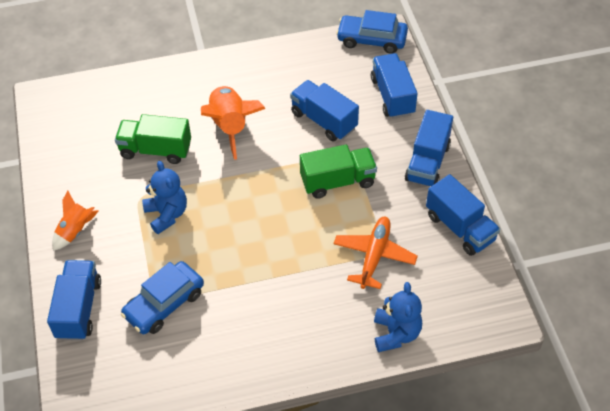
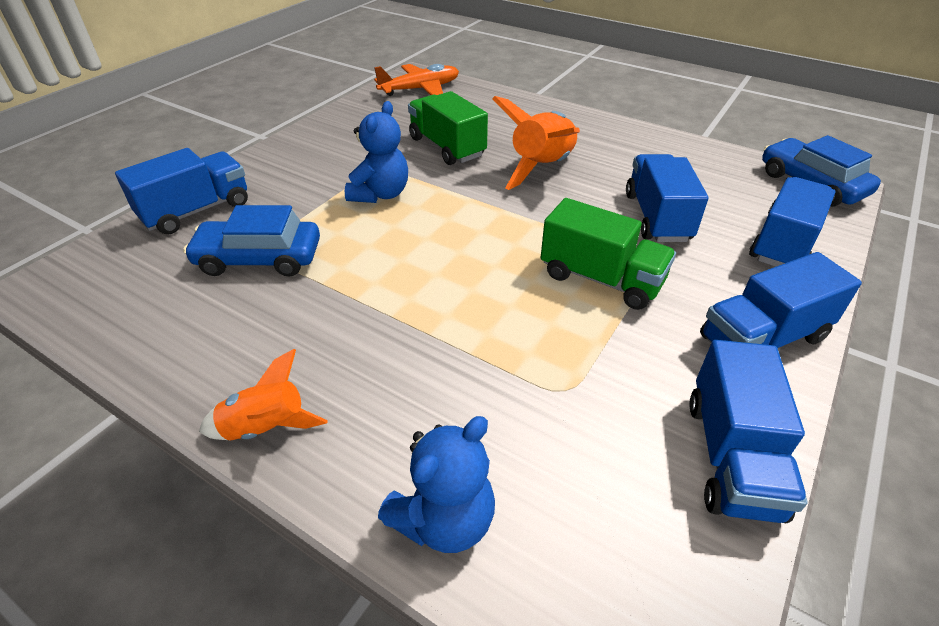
camera: 45 degrees right, 10 degrees down
orange rocket [52,190,99,251] -> orange rocket moved to [199,349,328,440]
orange plane [333,217,418,289] -> orange plane moved to [374,64,459,96]

